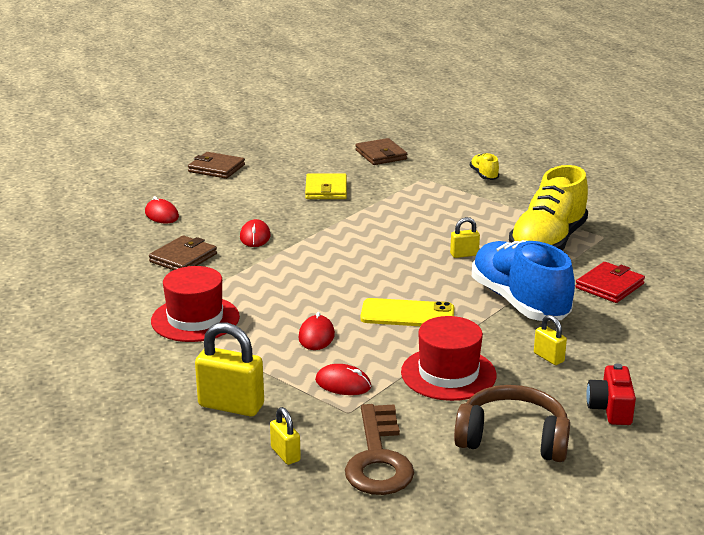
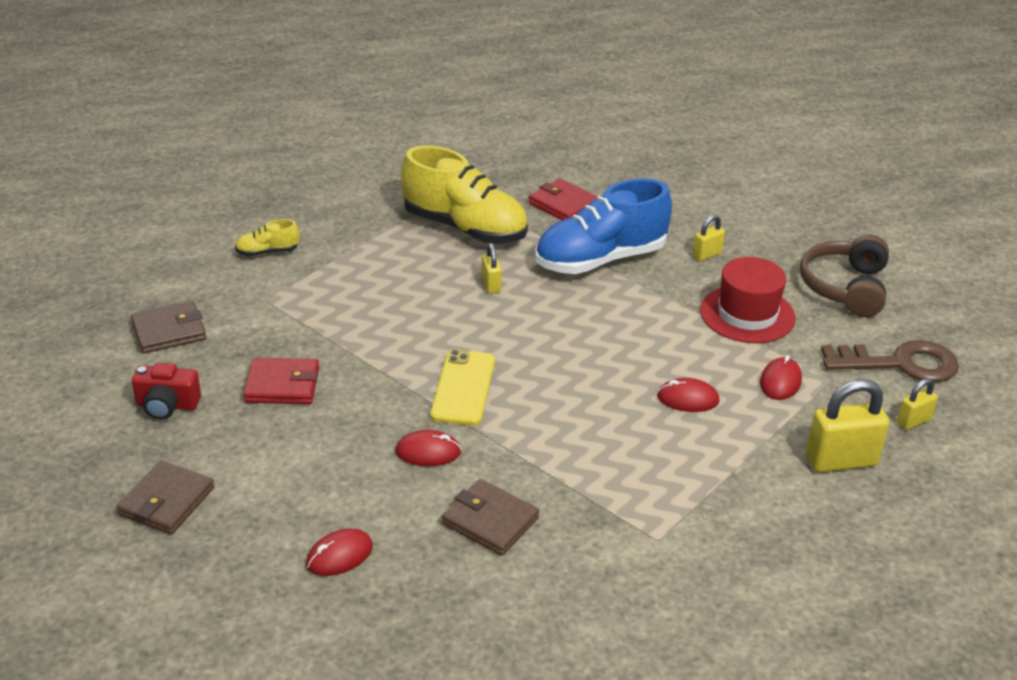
camera: 90 degrees left, 10 degrees up
red hat [151,266,240,342] -> none
yellow padlock [195,322,264,416] -> yellow padlock turned 60 degrees clockwise [806,379,889,472]
yellow wallet [305,173,347,199] -> red wallet [243,358,319,404]
yellow phone [360,298,454,326] -> yellow phone moved to [430,349,495,426]
red camera [586,363,636,425] -> red camera moved to [132,363,201,420]

